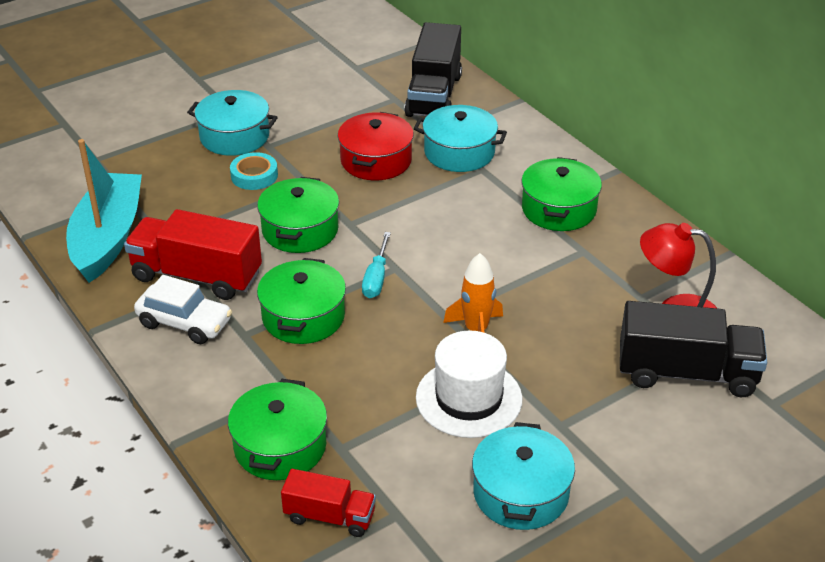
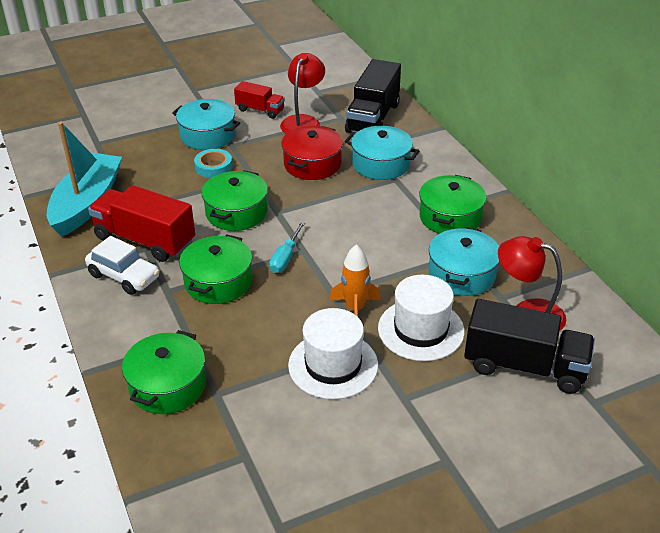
camera: 10 degrees right, 0 degrees up
red truck [281,469,376,537] -> red truck moved to [234,81,285,119]
turquoise pot [472,422,575,530] -> turquoise pot moved to [429,227,500,296]
none -> red lamp [280,53,325,134]
none -> white hat [378,275,465,361]

